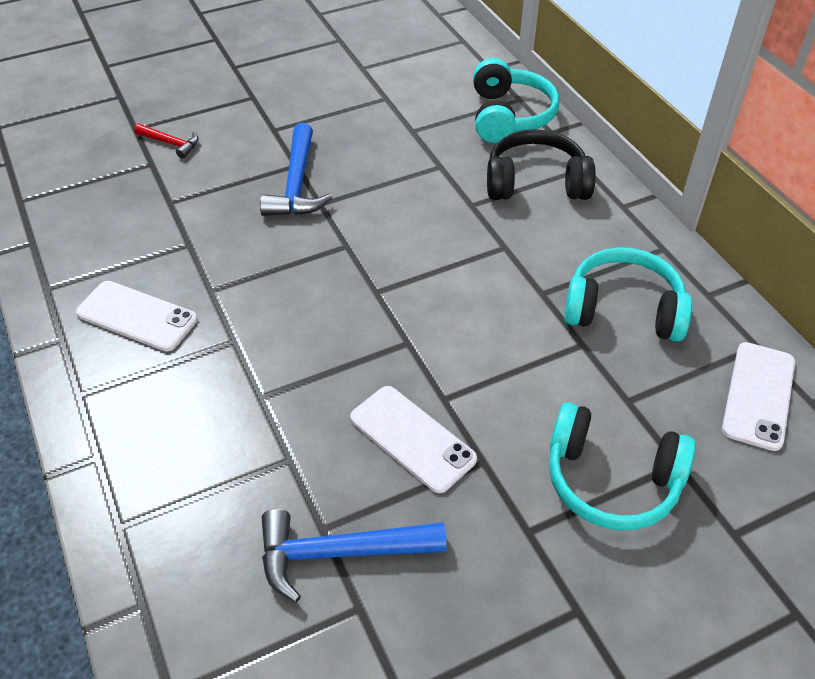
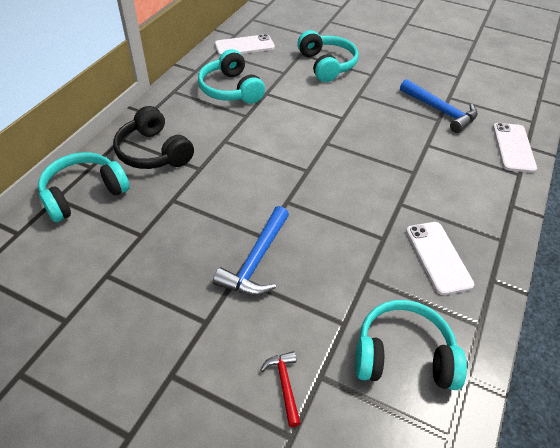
camera: 130 degrees left, 0 degrees up
blue hammer [260,123,332,216] -> blue hammer turned 150 degrees clockwise [213,206,289,296]
white phone [350,386,477,493] -> white phone moved to [493,123,537,173]
none -> turquoise headphones [355,300,467,390]

